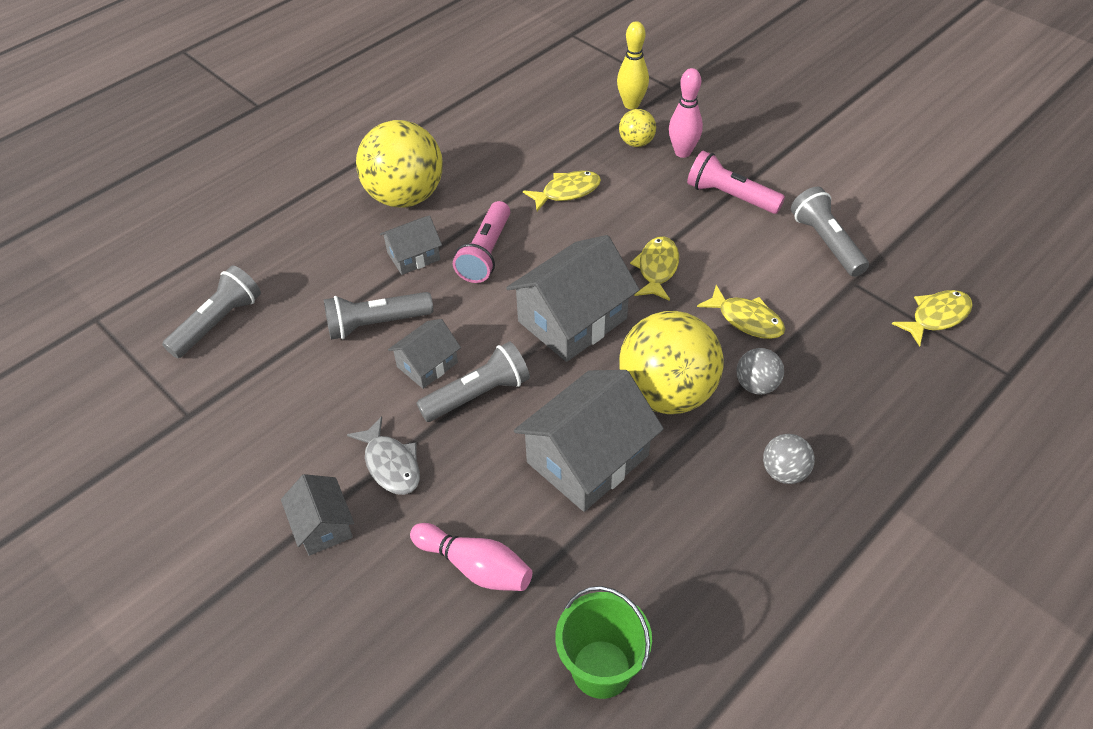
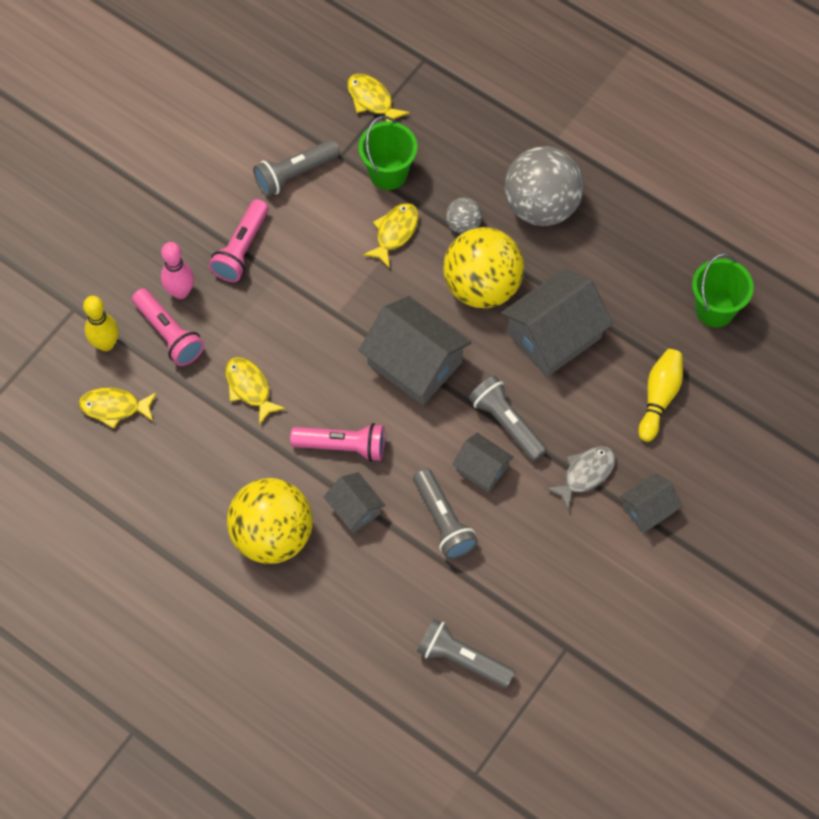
camera: 100 degrees left, 15 degrees up
pink bowling pin [410,523,532,591] -> yellow bowling pin [638,349,683,442]
grey house [514,370,664,512] -> grey house turned 75 degrees counterclockwise [501,269,613,377]
yellow ball [619,109,656,147] -> pink flashlight [132,288,204,366]
yellow fish [630,236,679,301] -> yellow fish moved to [78,388,157,429]
grey ball [763,434,815,484] -> grey ball [504,146,584,226], size x2.16
none -> green bucket [358,116,417,190]

